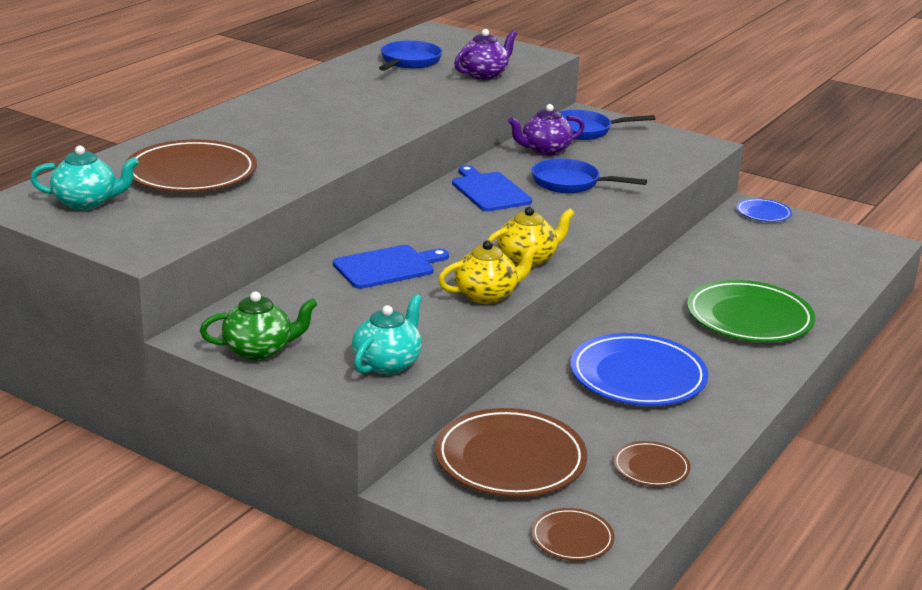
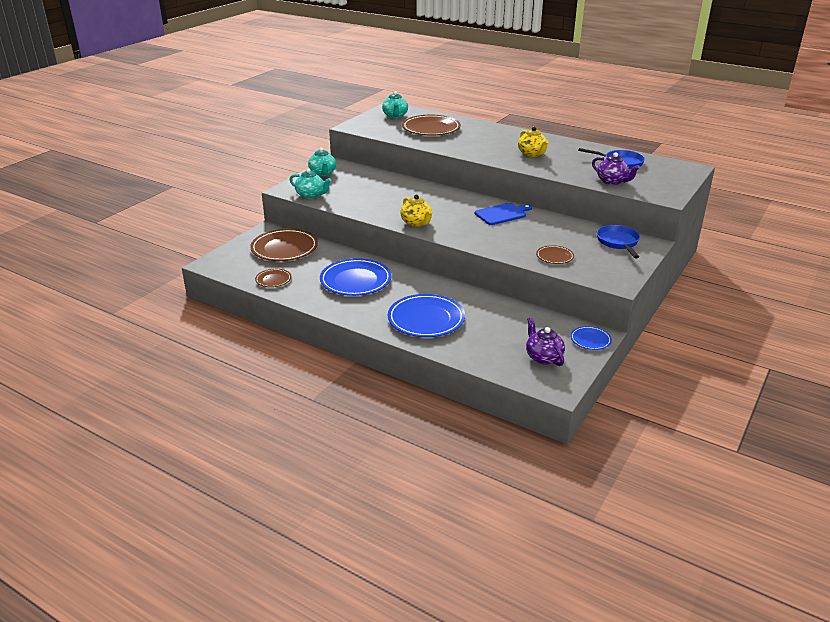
camera: 90 degrees right, 5 degrees up
green teapot [200,292,318,361] -> turquoise teapot [308,148,336,176]
blue cutting board [333,245,449,289] -> none
yellow teapot [438,240,539,304] -> yellow teapot moved to [518,127,549,157]
purple teapot [508,104,585,156] -> purple teapot moved to [526,317,565,366]
brown plate [531,508,614,561] -> brown plate moved to [536,245,574,264]
blue pan [532,158,647,193] -> none
green plate [687,280,815,342] -> blue plate [388,294,465,337]

